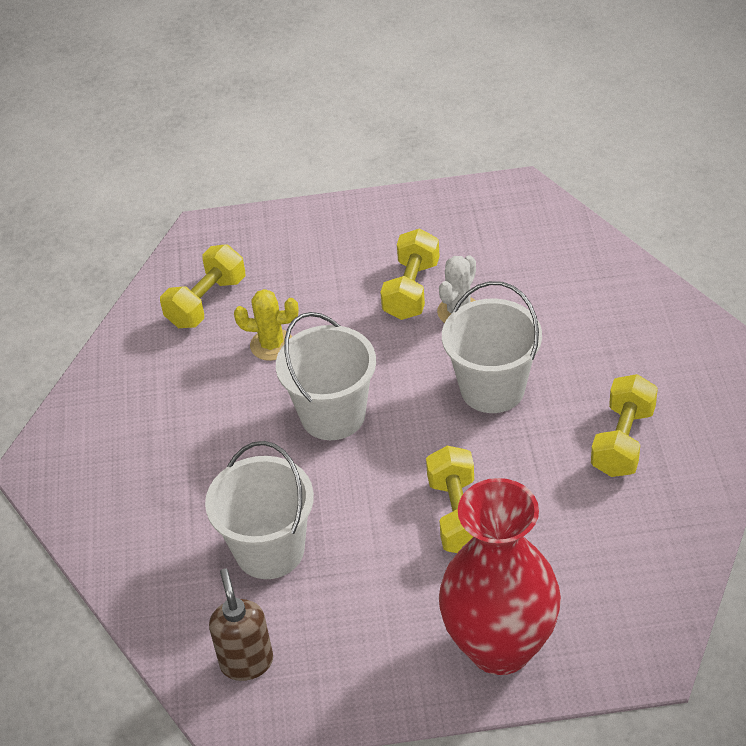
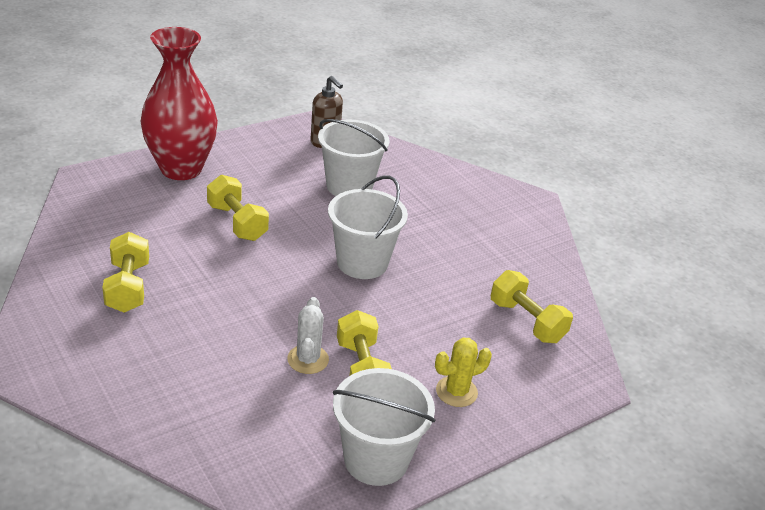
camera: 145 degrees right, 10 degrees down
yellow dumbbell [160,244,245,328] -> yellow dumbbell turned 45 degrees counterclockwise [491,270,573,343]
yellow cactus [234,289,299,361] -> yellow cactus moved to [435,337,492,407]
white bucket [442,281,542,413] -> white bucket moved to [333,368,435,486]

